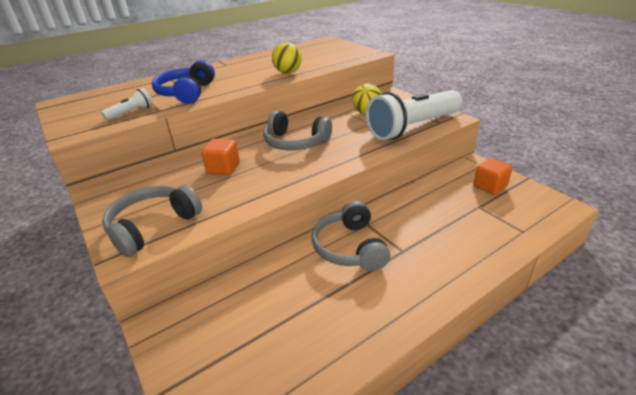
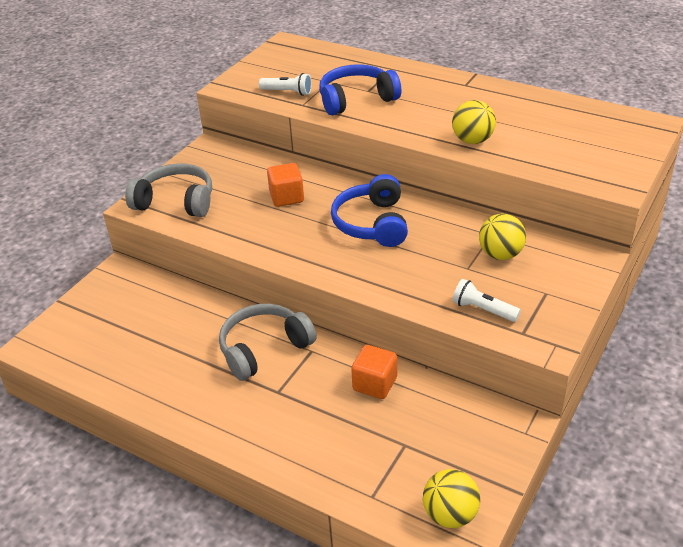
camera: 65 degrees right, 5 degrees up
grey headphones [263,111,332,150] -> blue headphones [331,174,408,247]
white flashlight [366,90,462,140] -> white flashlight [452,279,521,322], size x0.41
orange cube [473,158,513,195] -> orange cube moved to [351,345,397,399]
none -> yellow ball [423,469,480,528]

